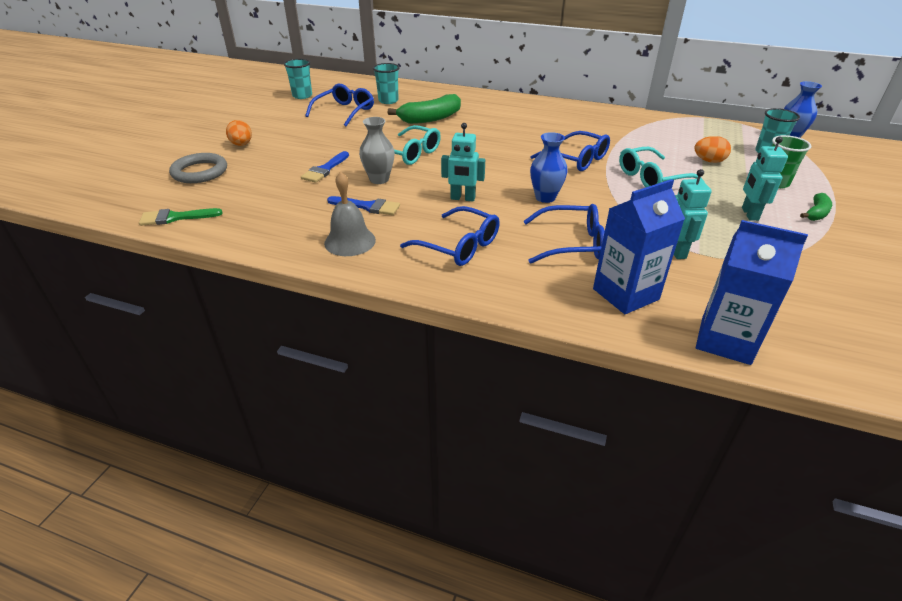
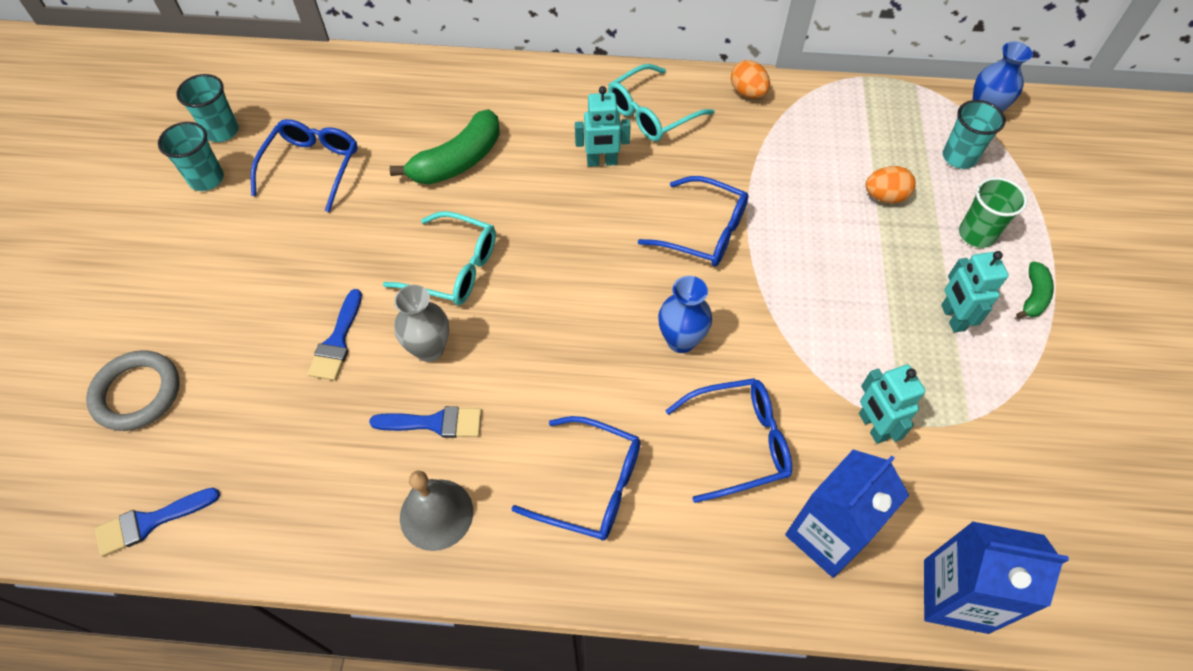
camera: 15 degrees left, 20 degrees up
green brush [139,208,223,226] -> blue brush [95,488,220,557]
orange egg [226,120,252,146] -> orange egg moved to [731,60,770,98]
turquoise cup [373,63,400,104] -> turquoise cup moved to [158,122,224,191]
turquoise robot [441,123,485,202] -> turquoise robot moved to [575,86,631,167]
turquoise glasses [619,147,704,187] -> turquoise glasses moved to [608,64,715,141]

